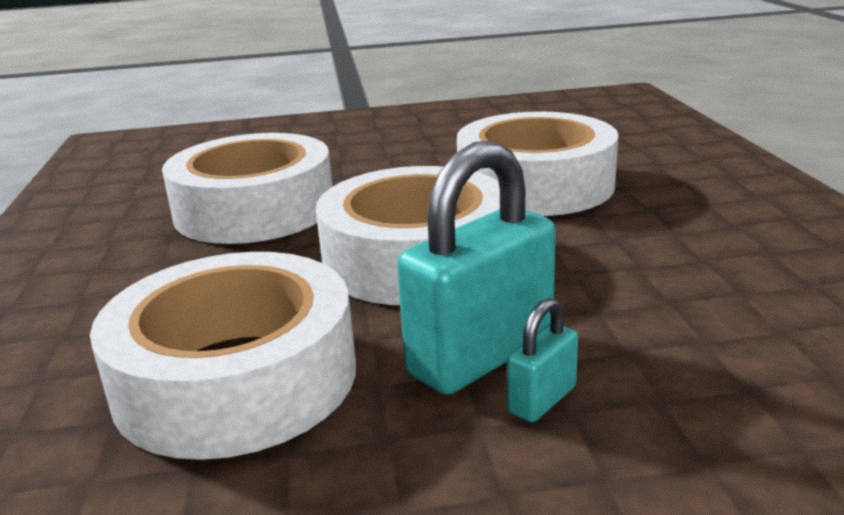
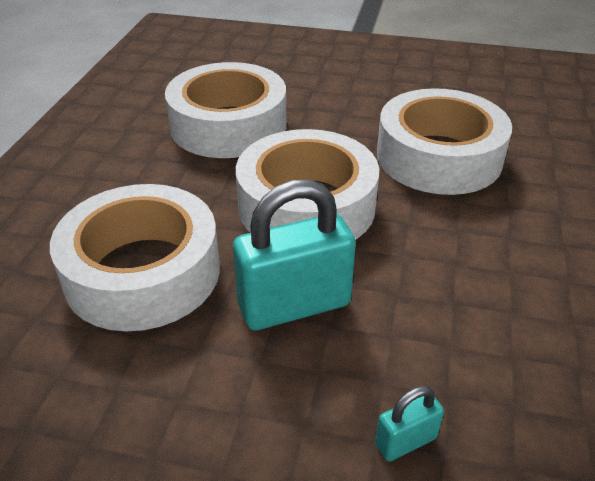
camera: 20 degrees right, 15 degrees up
turquoise padlock [507,298,578,422] -> turquoise padlock moved to [375,386,444,462]

